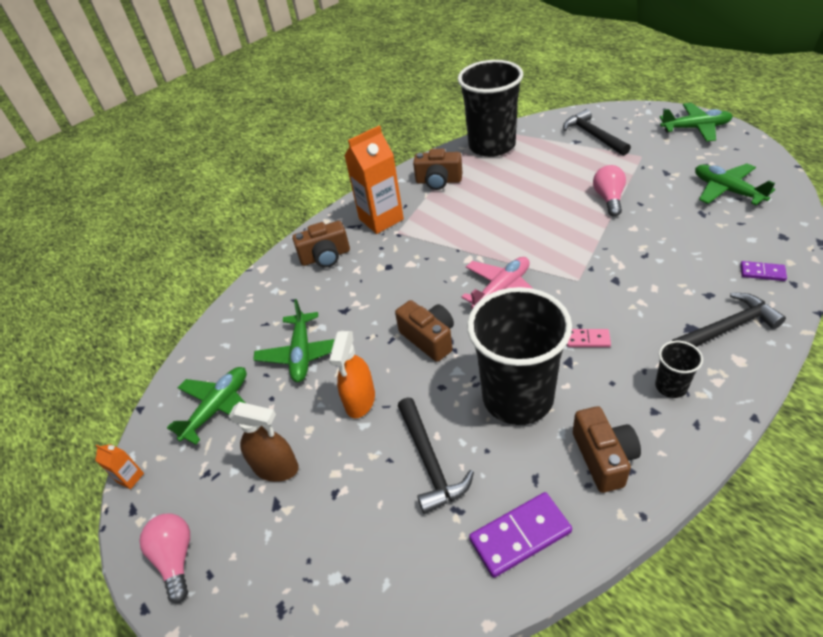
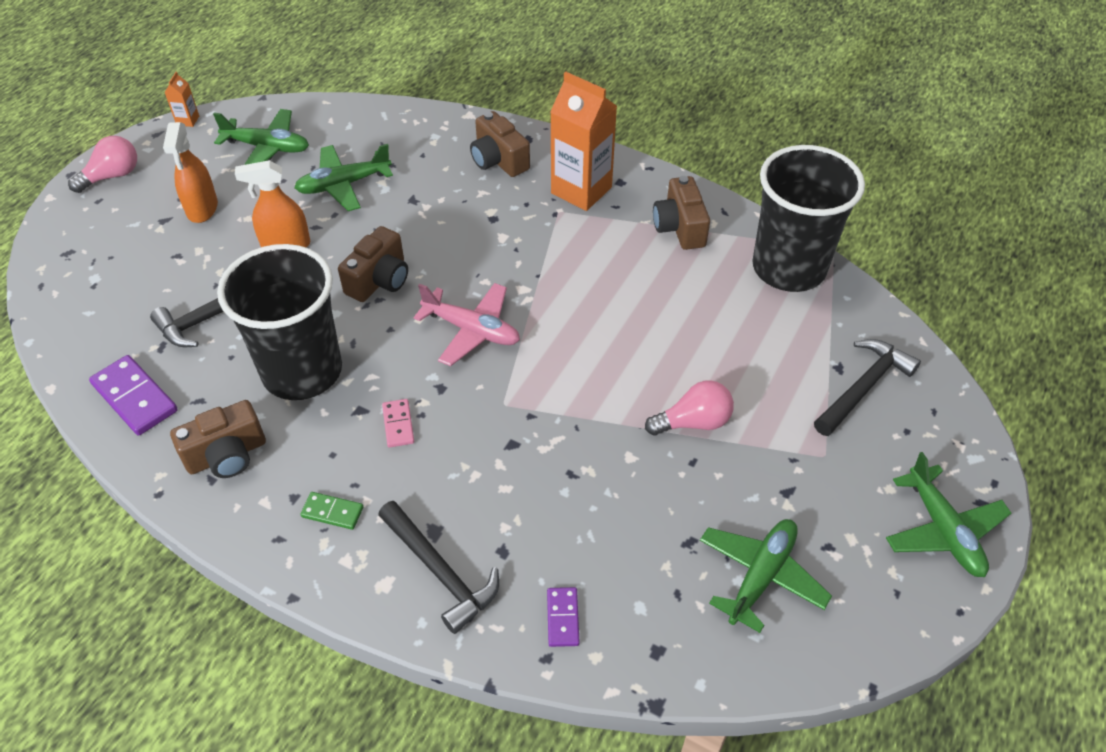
camera: 65 degrees right, 5 degrees up
brown spray bottle [229,402,299,482] -> orange spray bottle [163,122,218,223]
black cup [655,341,703,398] -> green domino [300,492,363,530]

